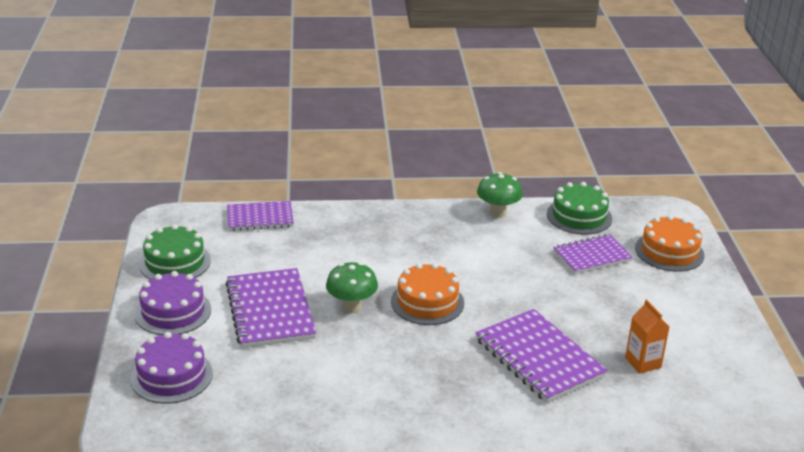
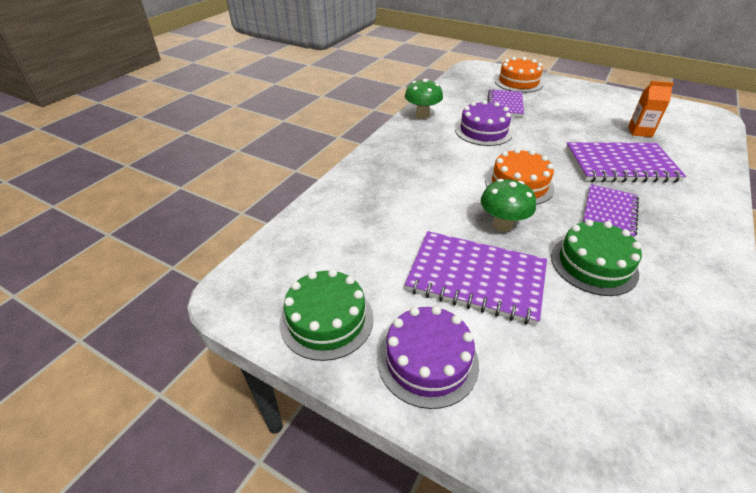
camera: 55 degrees left, 10 degrees up
purple cake [130,332,213,403] -> purple cake moved to [455,100,513,146]
purple notebook [227,201,294,231] -> purple notebook moved to [583,184,639,238]
green cake [547,182,612,235] -> green cake moved to [551,219,642,296]

